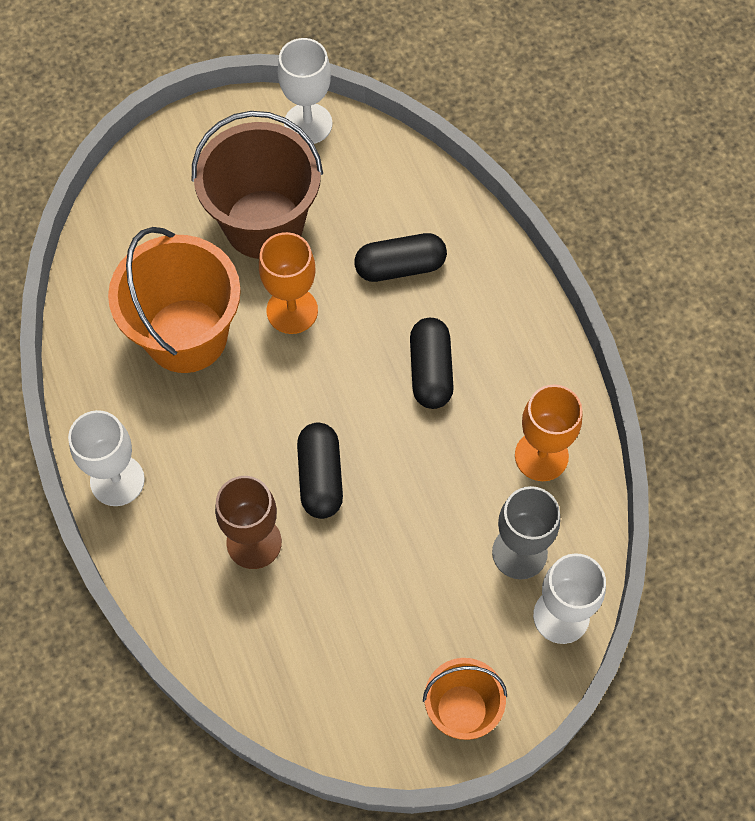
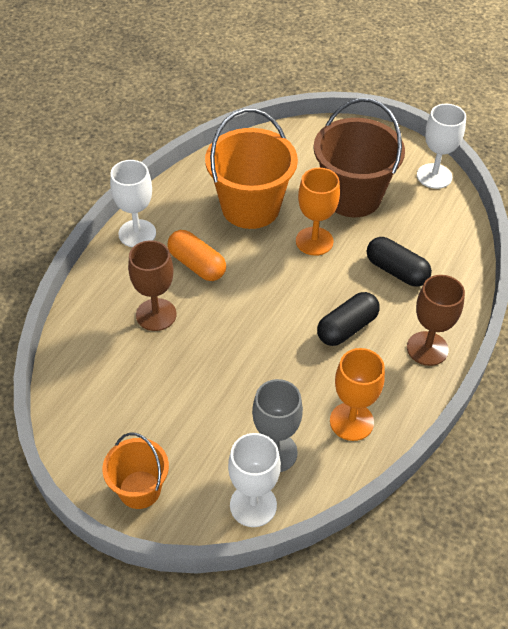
camera: 50 degrees right, 15 degrees down
black capsule [297,423,343,519] -> none
none -> orange capsule [167,230,226,281]
none -> brown goblet [407,275,465,366]

